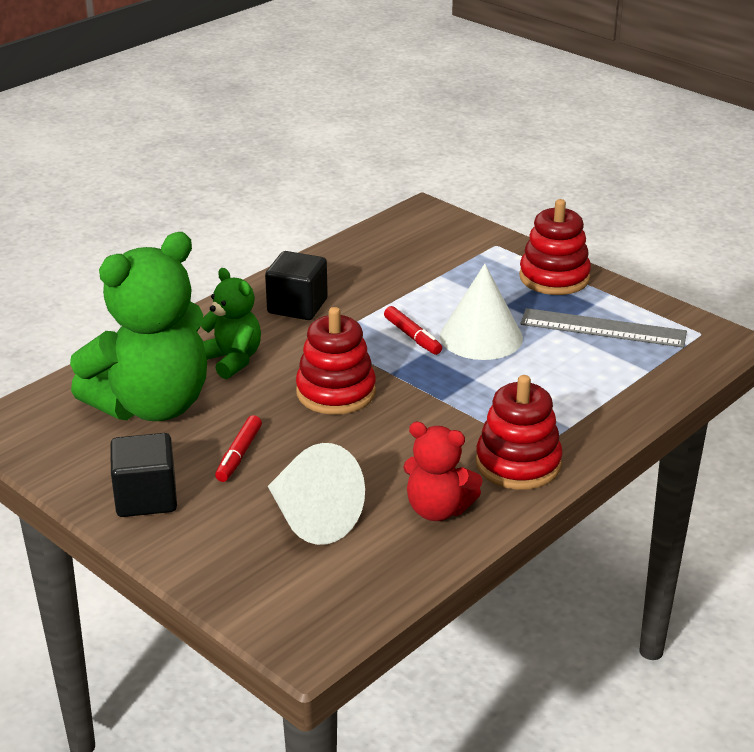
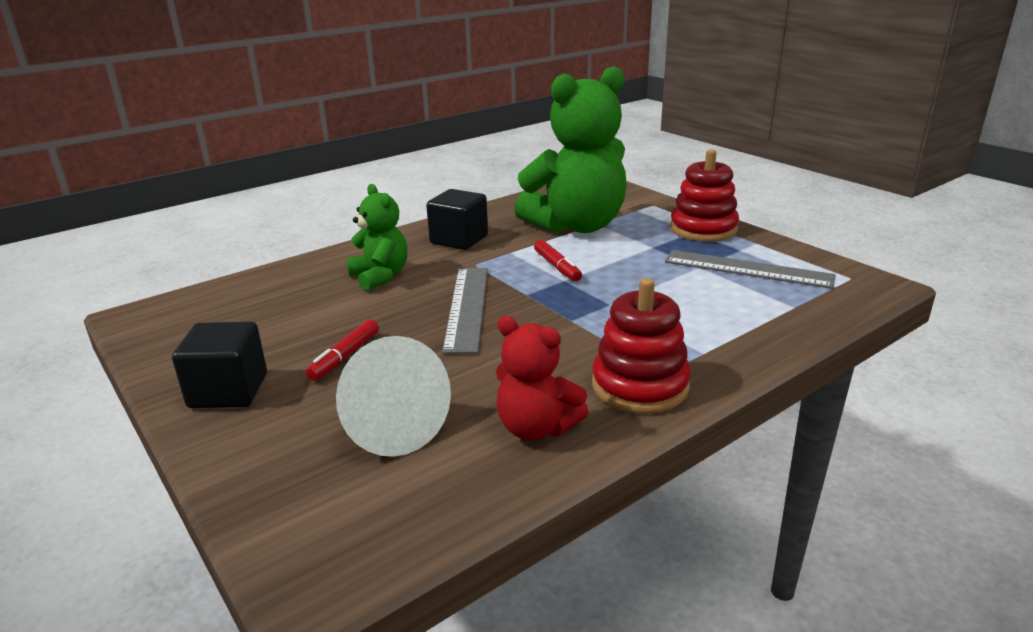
camera: 10 degrees right, 5 degrees down
green teddy bear [70,232,207,421] -> green teddy bear moved to [514,66,627,233]
red stacking toy [296,307,376,415] -> grey ruler [442,268,488,354]
white cone [440,264,523,360] -> none

